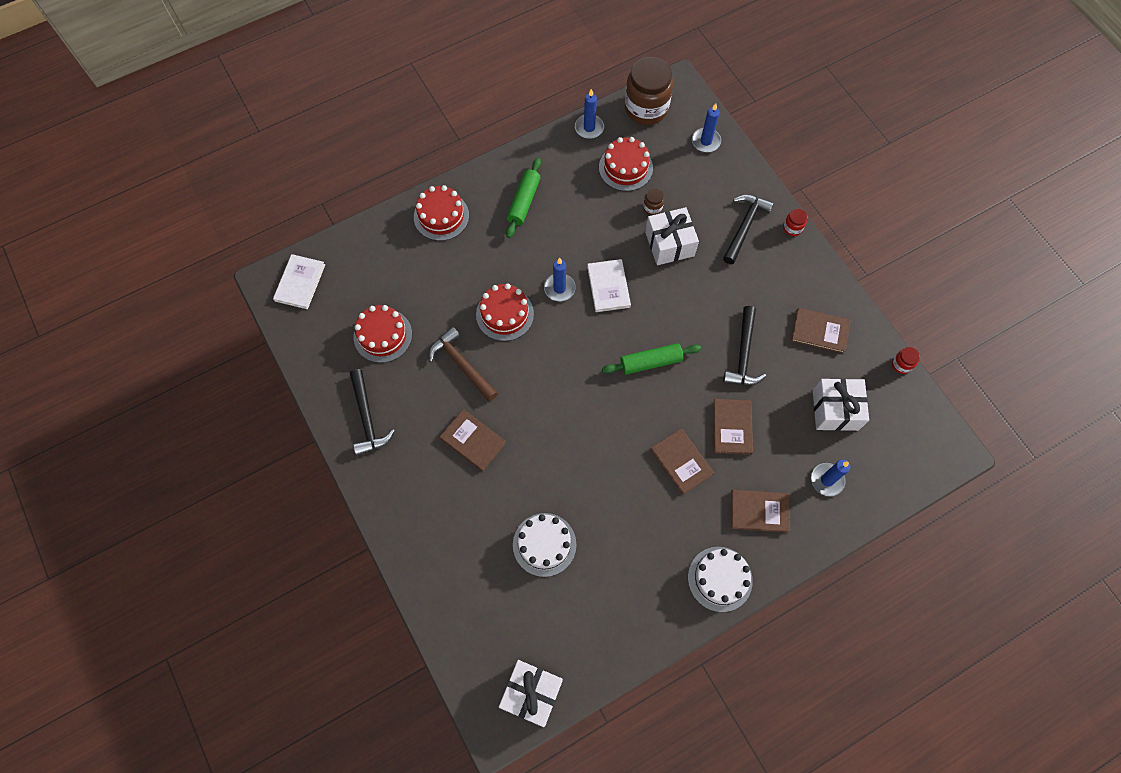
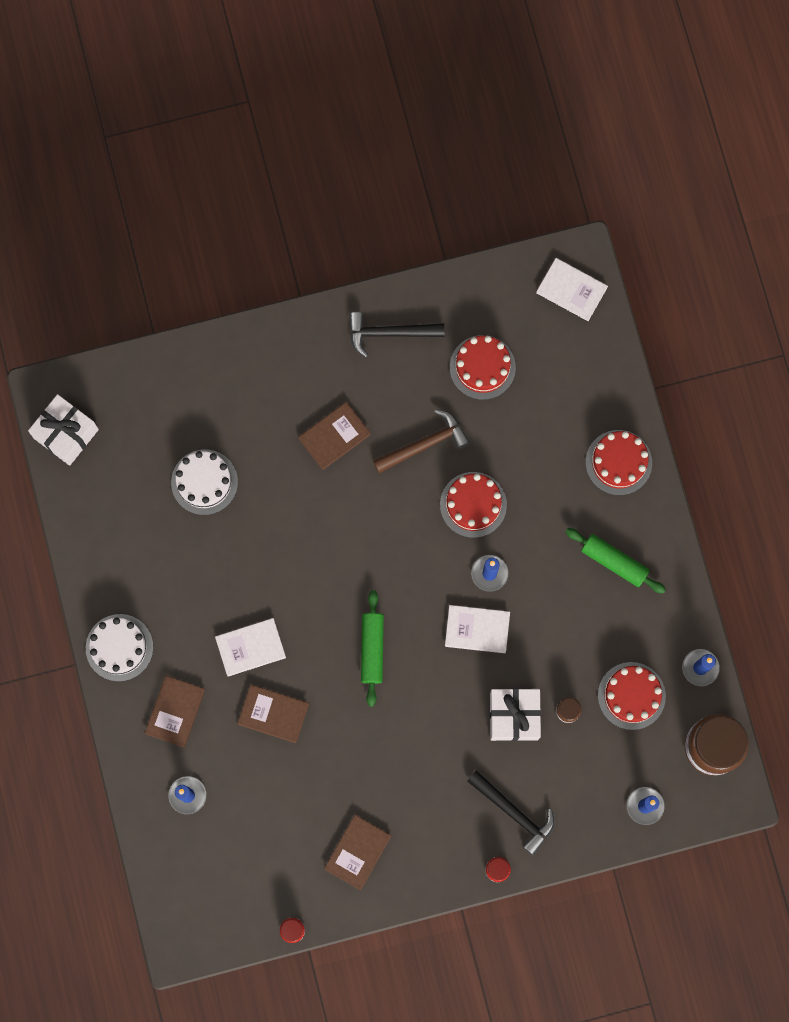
camera: 105 degrees right, 10 degrees up
brown book [651,428,714,495] -> white book [215,618,286,677]
black hammer [723,306,766,385] -> none
white gift [813,378,869,431] -> none

